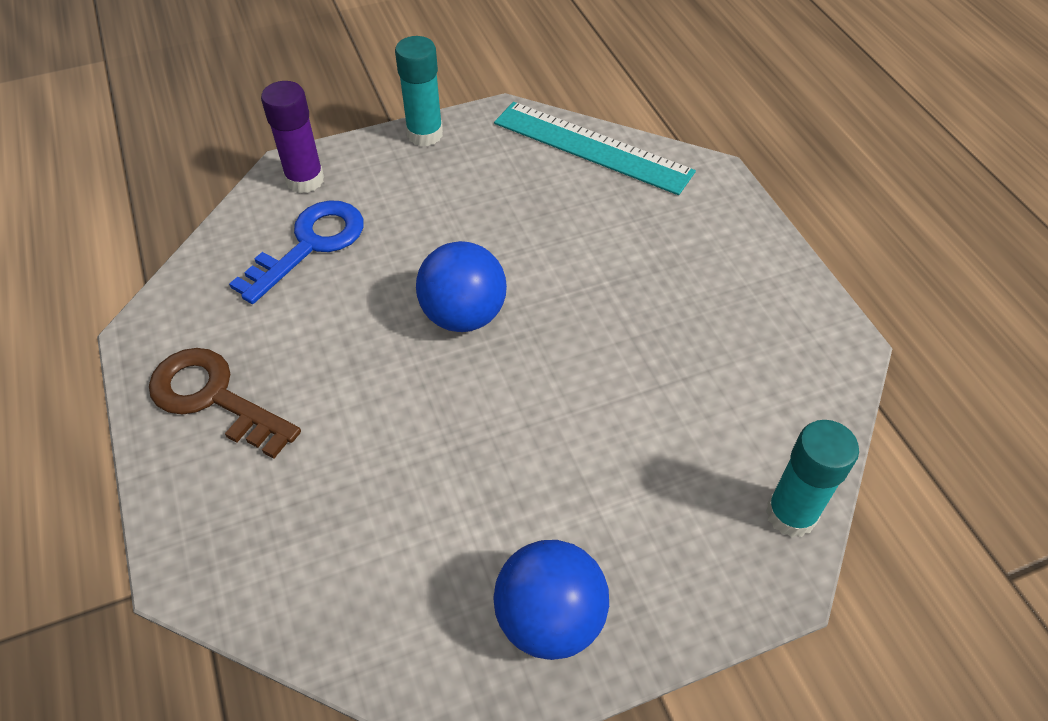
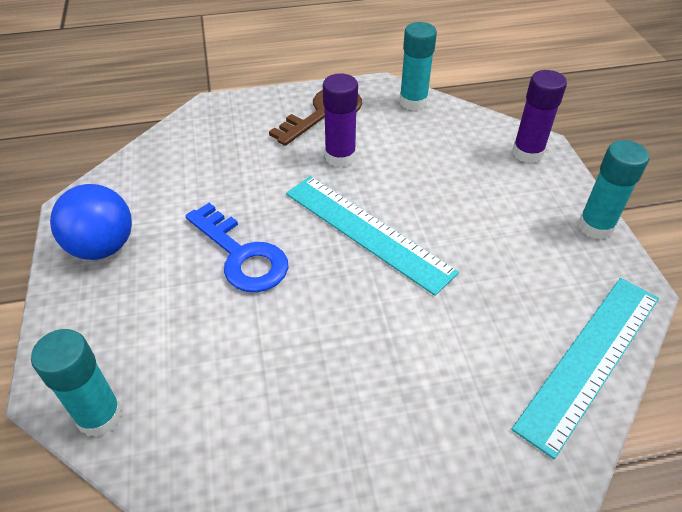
camera: 100 degrees right, 5 degrees down
blue key [229,200,364,304] -> blue key moved to [186,203,288,292]
blue ball [416,241,507,332] -> turquoise ruler [286,176,459,296]
none -> purple glue stick [323,73,358,167]
none -> turquoise glue stick [399,22,437,110]

